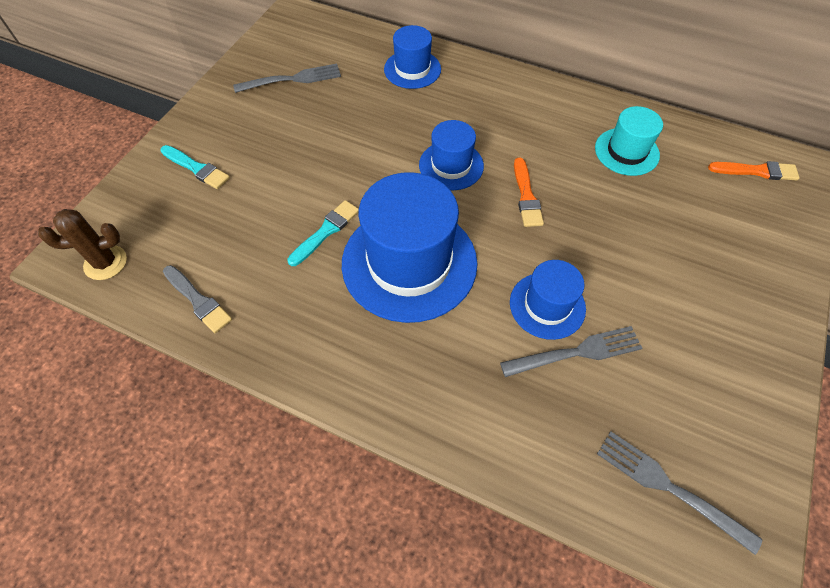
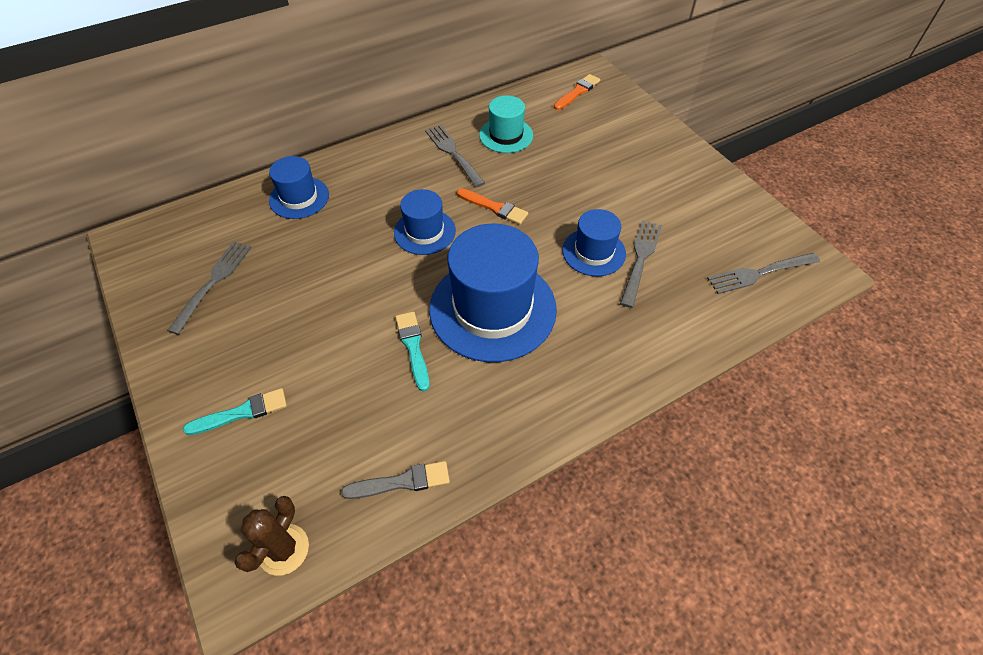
camera: 55 degrees left, 5 degrees down
none -> grey fork [425,125,485,187]

